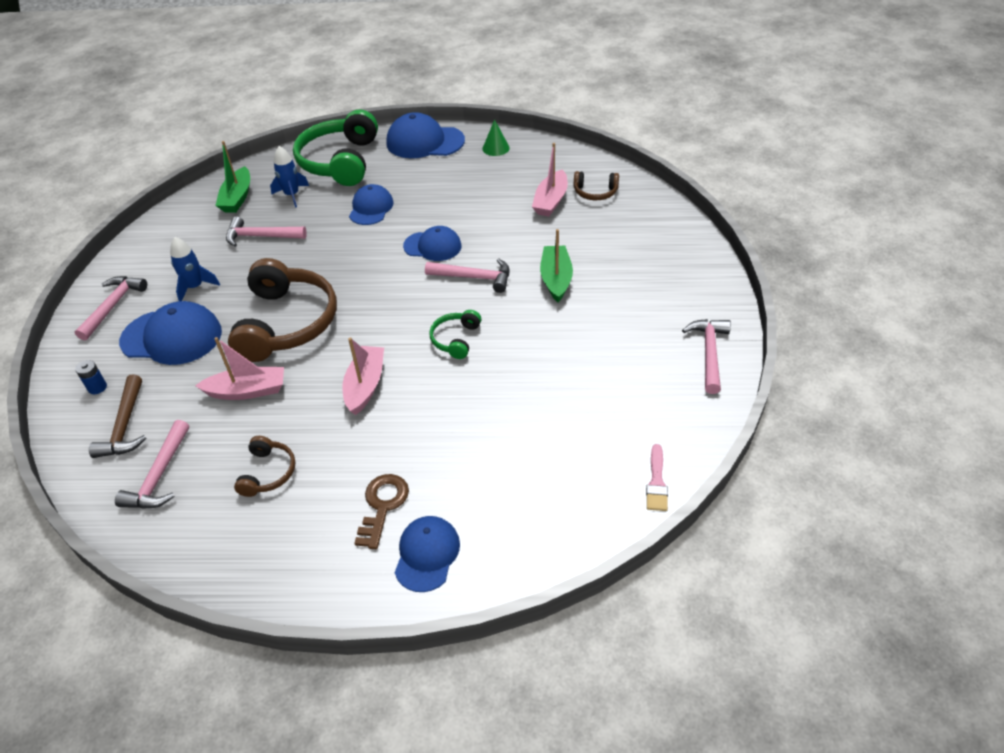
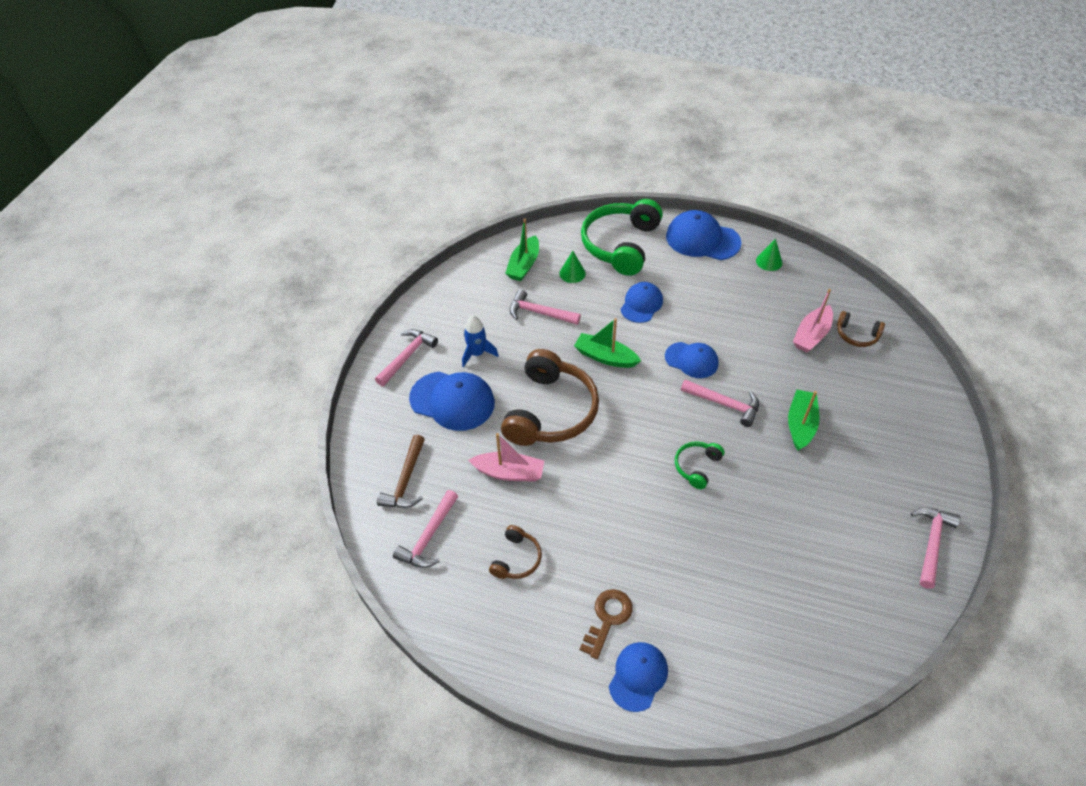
camera: 15 degrees right, 5 degrees up
blue battery [75,360,107,394] -> none
blue rocket [270,146,309,208] -> green cone [559,251,586,283]
pink boat [342,337,384,415] -> none
pink brush [646,444,668,511] -> none
none -> green boat [574,318,641,368]

